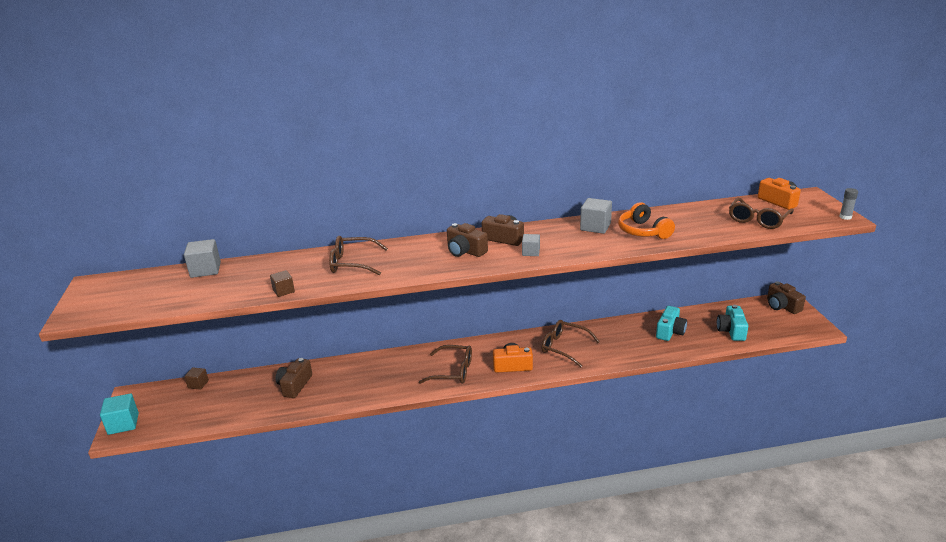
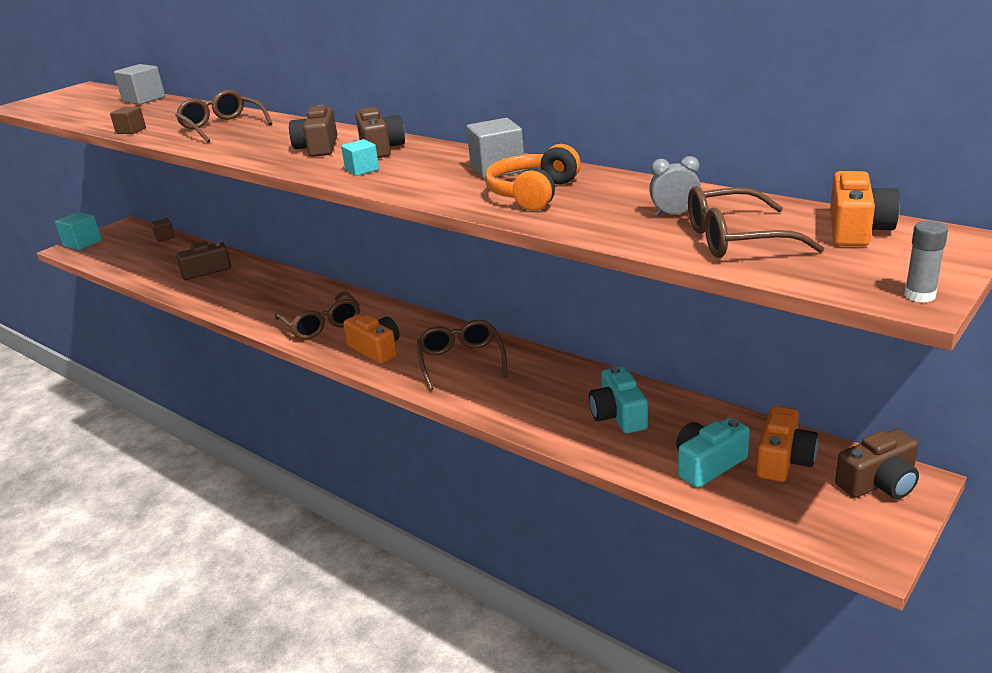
camera: 50 degrees right, 0 degrees up
grey cube [522,234,540,256] -> turquoise cube [341,139,379,176]
turquoise camera [656,306,687,341] -> turquoise camera turned 90 degrees clockwise [589,366,648,433]
brown camera [767,281,806,314] -> brown camera turned 135 degrees counterclockwise [835,429,919,499]
none -> grey clock [649,156,701,216]
none -> orange camera [756,406,818,482]

